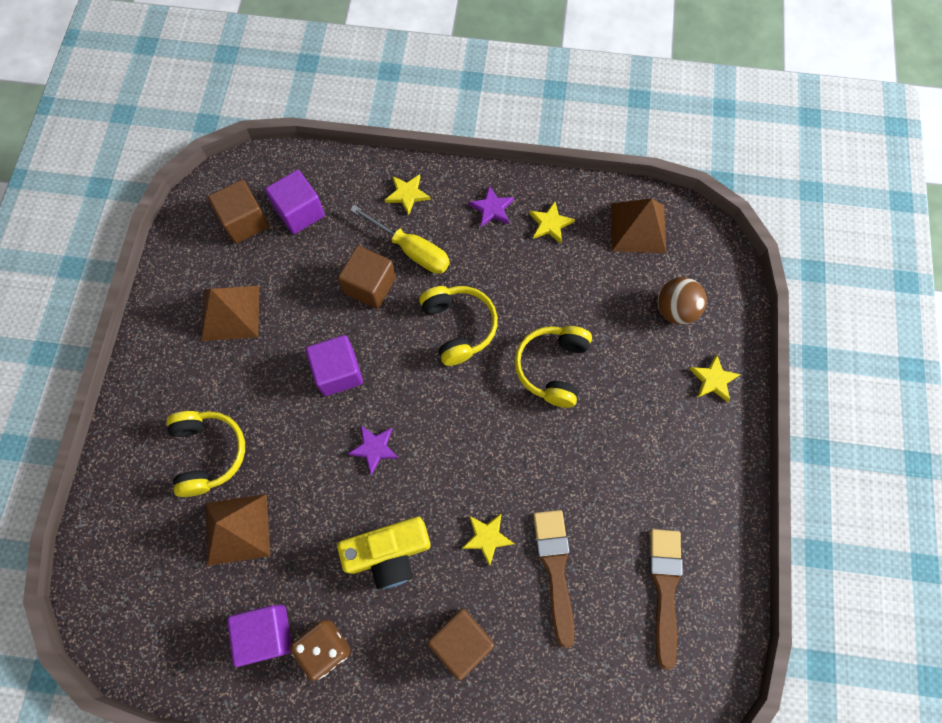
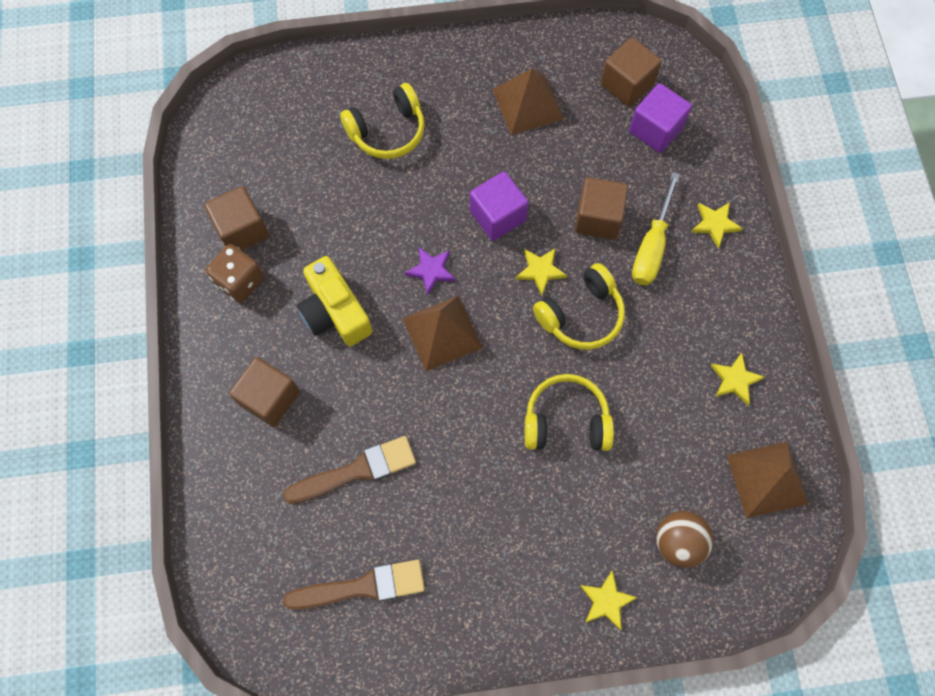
camera: 75 degrees right, 0 degrees up
brown pyramid [206,494,270,566] -> brown pyramid moved to [402,296,483,372]
purple cube [227,605,292,667] -> brown cube [204,186,269,251]
yellow star [462,513,514,566] -> yellow star moved to [516,248,567,295]
purple star [469,185,514,227] -> none

